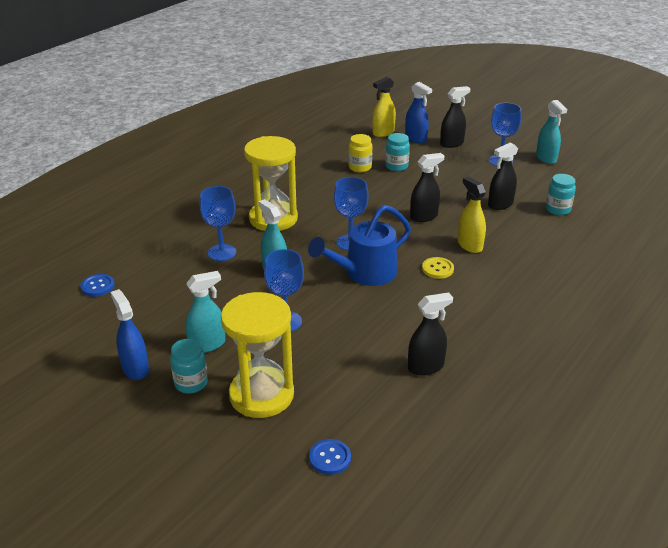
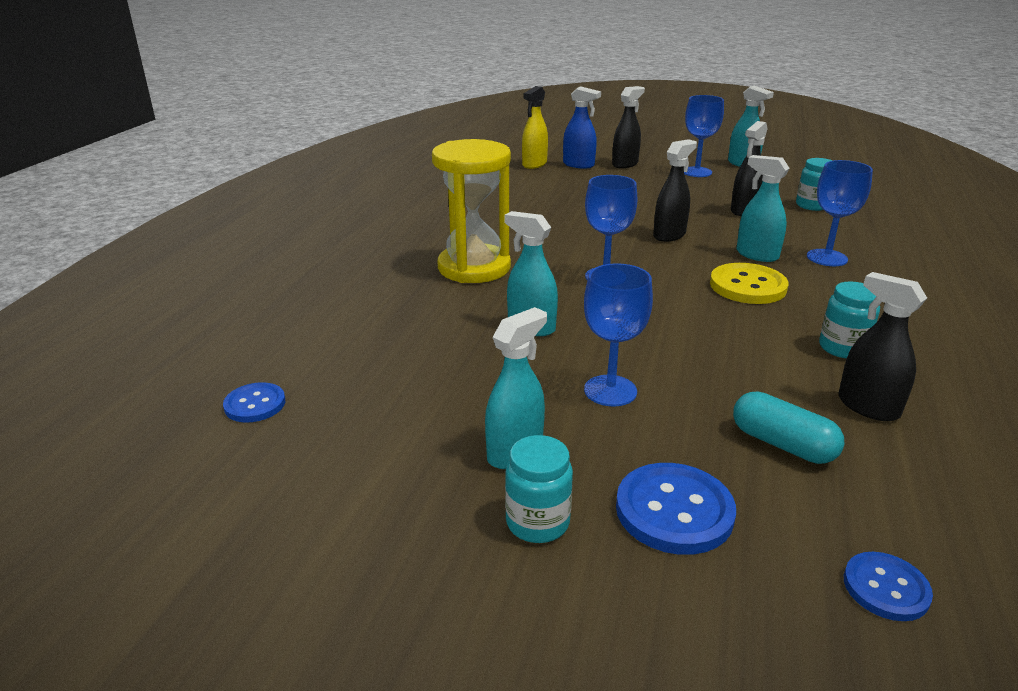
camera: 20 degrees left, 5 degrees down
blue spray bottle [111,289,149,380] -> none
blue goblet [200,186,236,261] -> blue goblet moved to [807,160,873,266]
yellow hourglass [221,292,294,418] -> blue button [616,463,736,555]
blue watering can [308,205,411,286] -> none
yellow jar [348,134,372,172] -> none
turquoise jar [385,133,410,171] -> turquoise jar moved to [819,281,880,358]
black spray bottle [408,292,453,376] -> black spray bottle turned 90 degrees counterclockwise [838,272,927,421]
yellow button [422,257,454,279] -> yellow button [710,263,788,304], size x1.64
yellow spray bottle [458,176,486,253] -> turquoise spray bottle [737,155,790,262]
none -> turquoise capsule [733,392,845,464]

